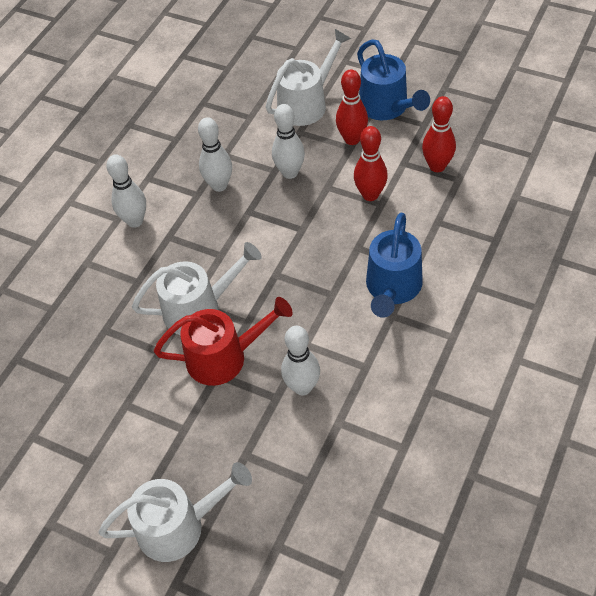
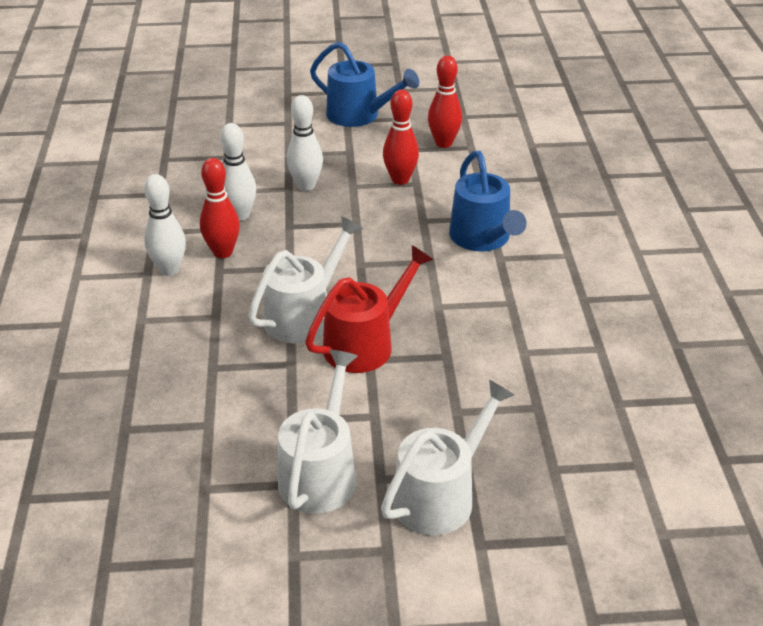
camera: 35 degrees left, 15 degrees down
white watering can [266,29,351,126] -> white watering can moved to [278,350,358,514]
white bowling pin [281,326,320,395] -> none
red bowling pin [336,70,368,145] -> red bowling pin moved to [200,158,240,258]

